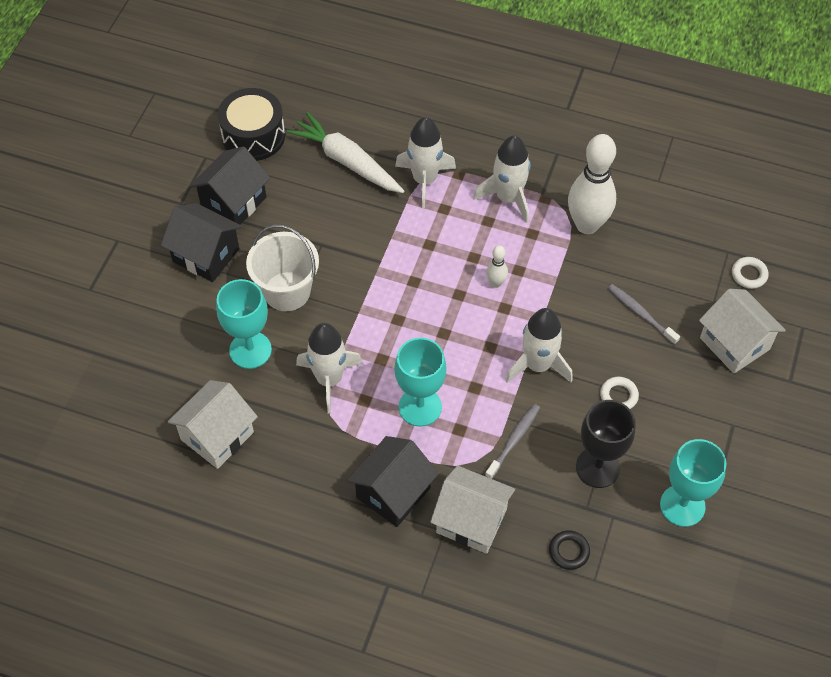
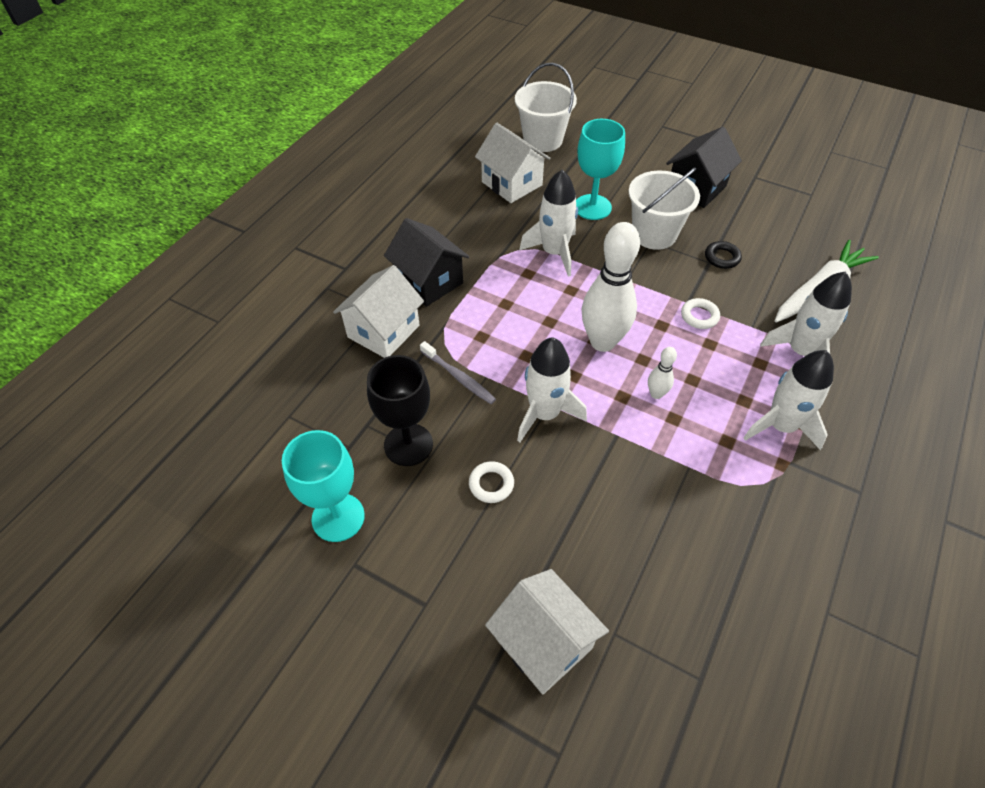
camera: 100 degrees right, 5 degrees down
black house [190,146,270,225] -> none
black drum [218,88,285,161] -> none
turquoise goblet [395,338,446,427] -> none
black ring [549,530,590,570] -> black ring moved to [705,241,742,269]
white bowling pin [568,134,616,234] -> white bowling pin moved to [581,222,640,352]
grey toothbrush [608,284,680,345] -> none
white house [699,289,786,374] -> white house turned 75 degrees clockwise [485,569,609,694]
white ring [732,257,769,289] -> white ring moved to [681,298,720,329]
none -> white bucket [515,63,577,152]

